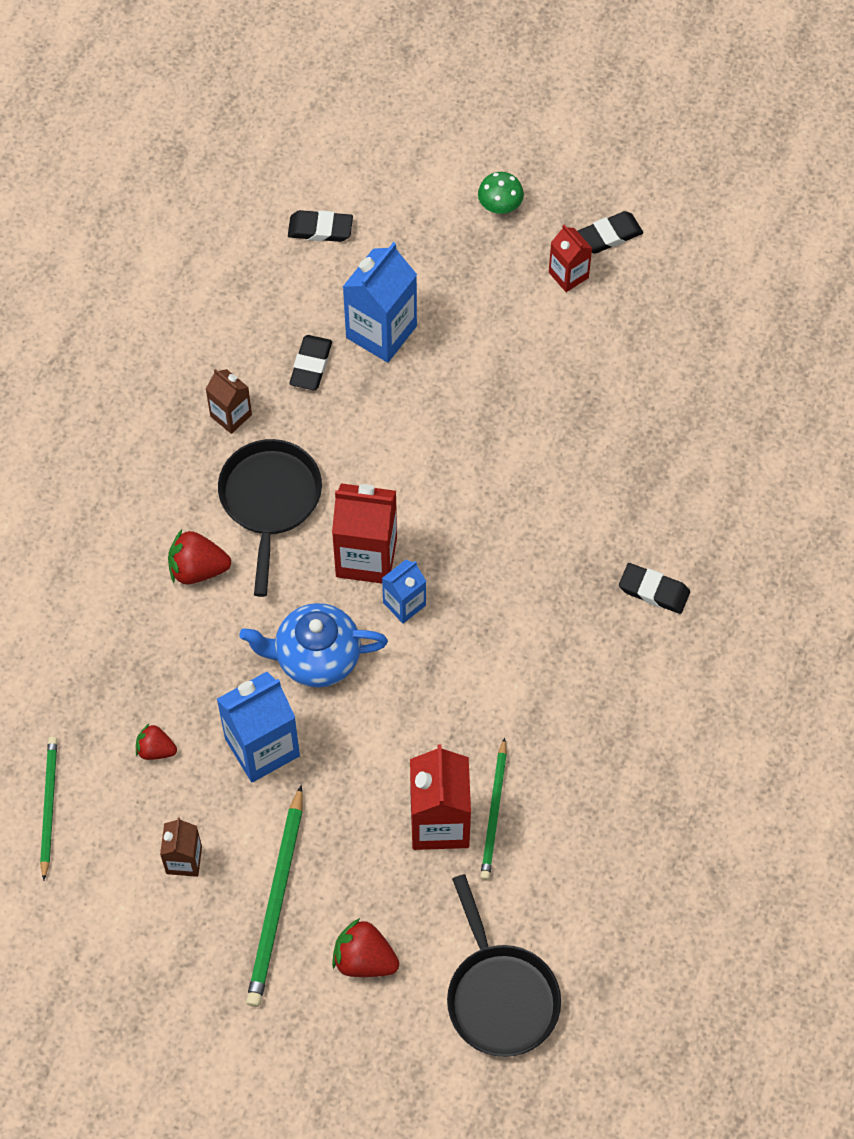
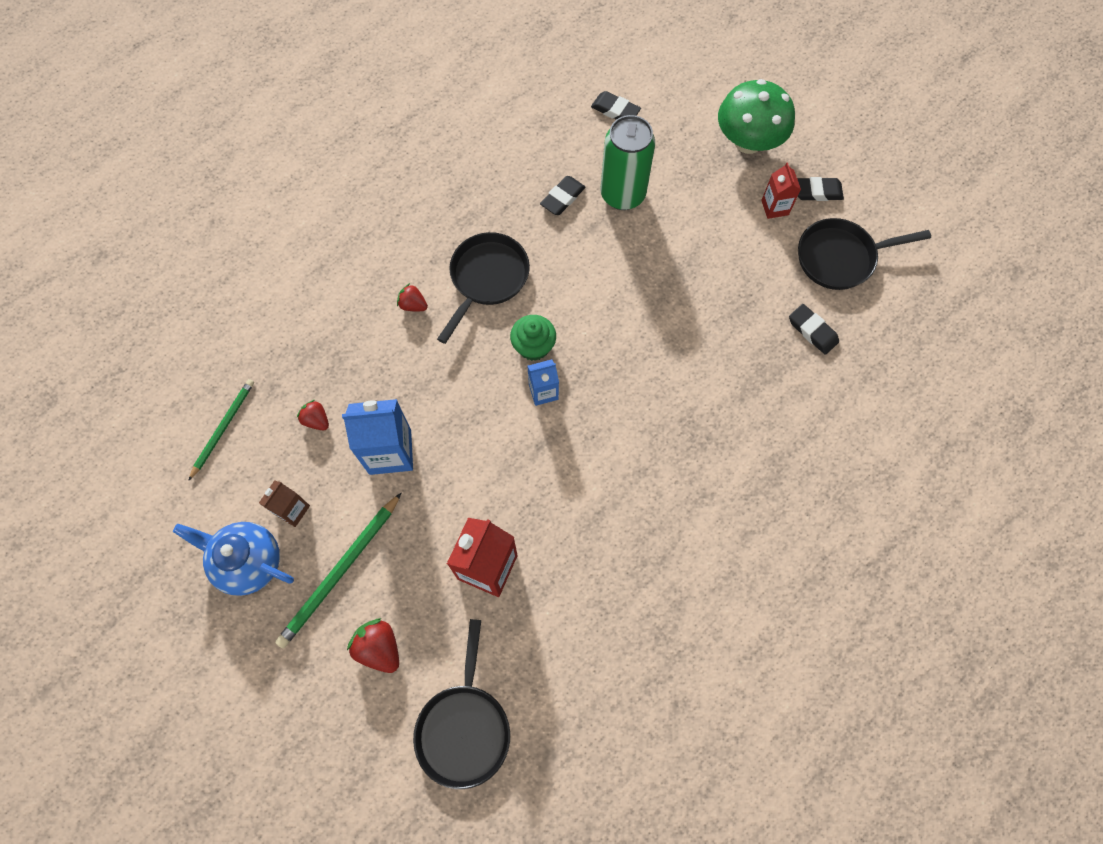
camera: 25 degrees right, 5 degrees up
red strawberry [168,530,231,584] -> red strawberry [397,283,428,311], size x0.64
brown carton [206,369,252,434] -> none
blue teapot [240,603,388,688] -> blue teapot moved to [173,522,294,596]
red carton [332,483,397,583] -> green cupcake [510,315,556,361]
blue carton [343,242,417,363] -> green can [601,115,655,210]
green mushroom [478,172,524,214] -> green mushroom [718,79,795,154], size x2.13
green pencil [480,737,507,880] -> none
black eraser [619,563,690,614] -> black eraser moved to [789,304,839,355]
none -> black pan [798,218,931,290]

